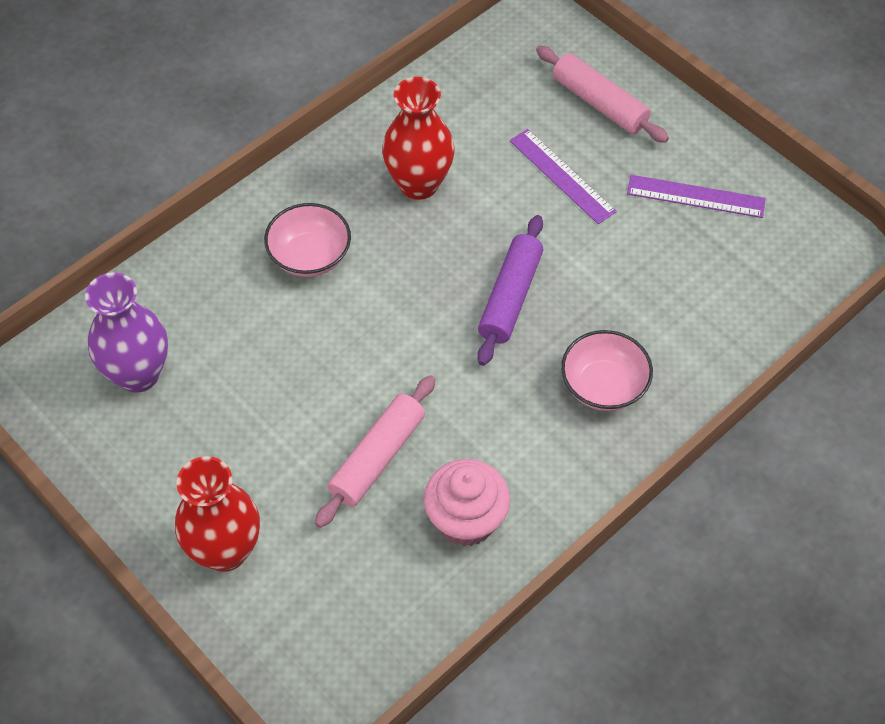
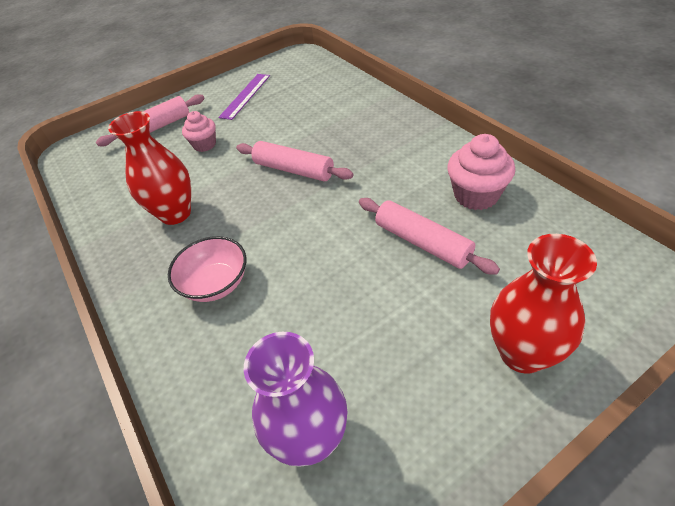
camera: 75 degrees left, 10 degrees down
purple rolling pin [477,215,543,366] -> pink rolling pin [236,141,353,181]
purple ruler [510,129,617,224] -> pink cupcake [182,111,216,152]
pink bowl [561,330,653,411] -> none

